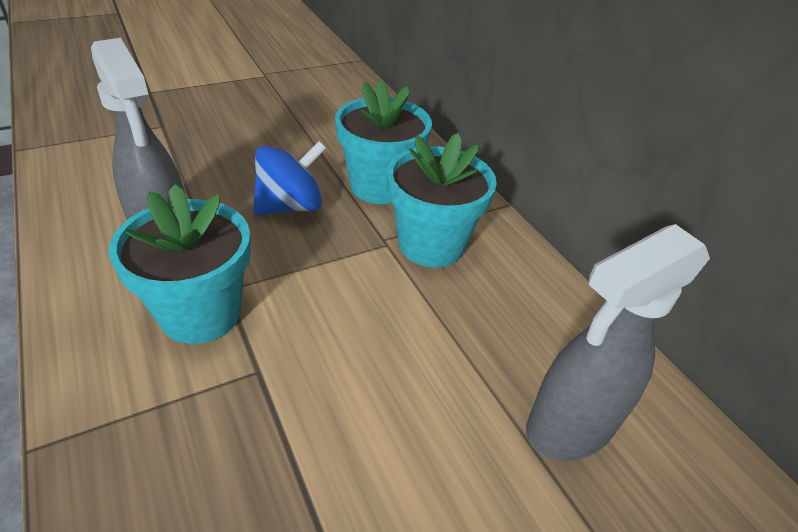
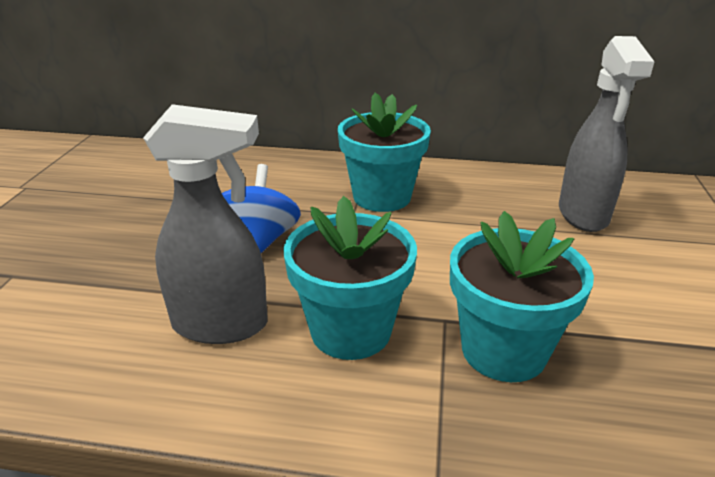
camera: 50 degrees left, 10 degrees down
turquoise flower pot [335,80,432,204] -> turquoise flower pot moved to [450,211,594,382]

